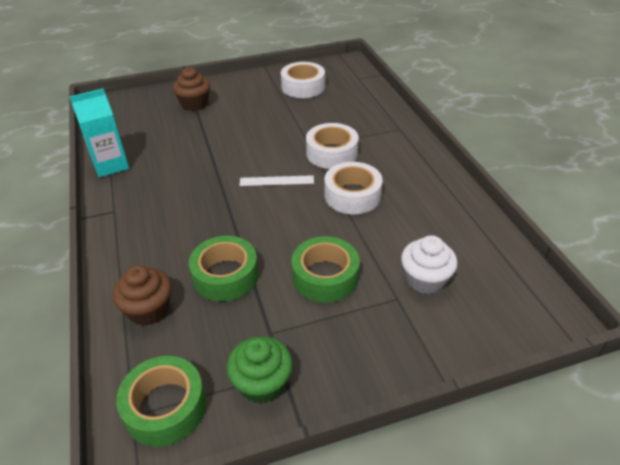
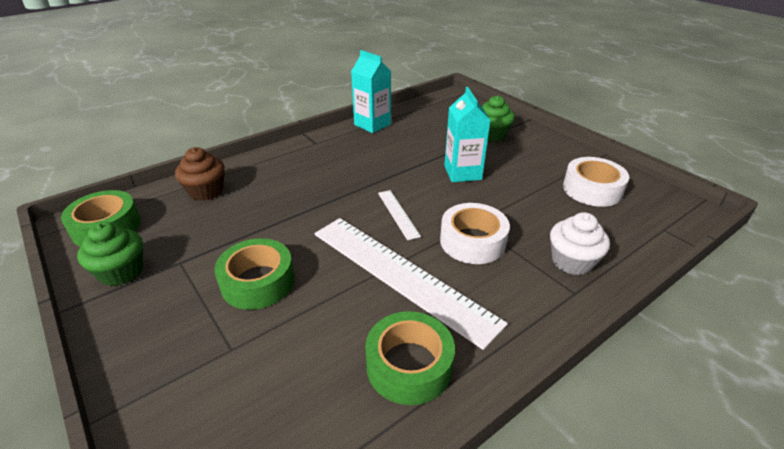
camera: 70 degrees right, 5 degrees down
brown cupcake [173,67,210,111] -> green cupcake [482,95,515,141]
green tape [189,236,259,302] -> green tape moved to [365,311,455,405]
white tape [324,162,383,214] -> white ruler [314,218,508,350]
white cupcake [401,235,458,294] -> white cupcake moved to [550,212,610,275]
none -> turquoise carton [444,87,491,182]

